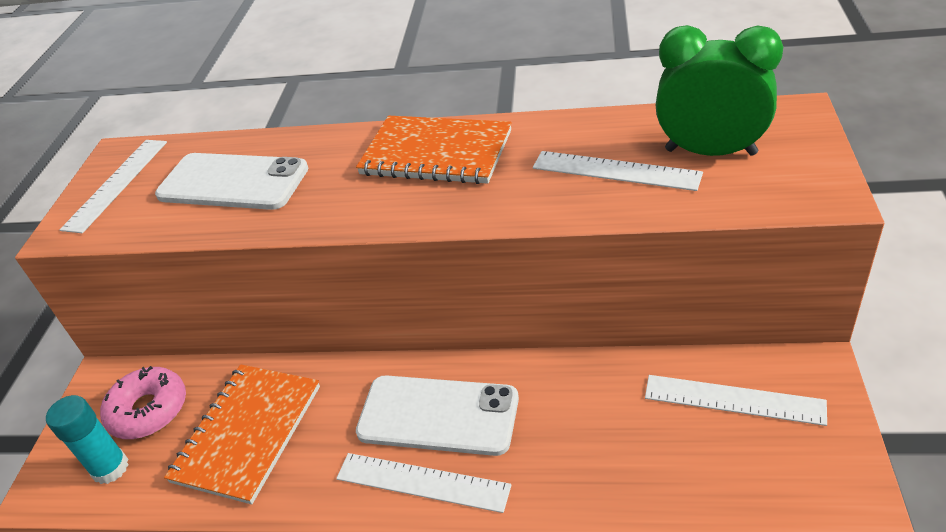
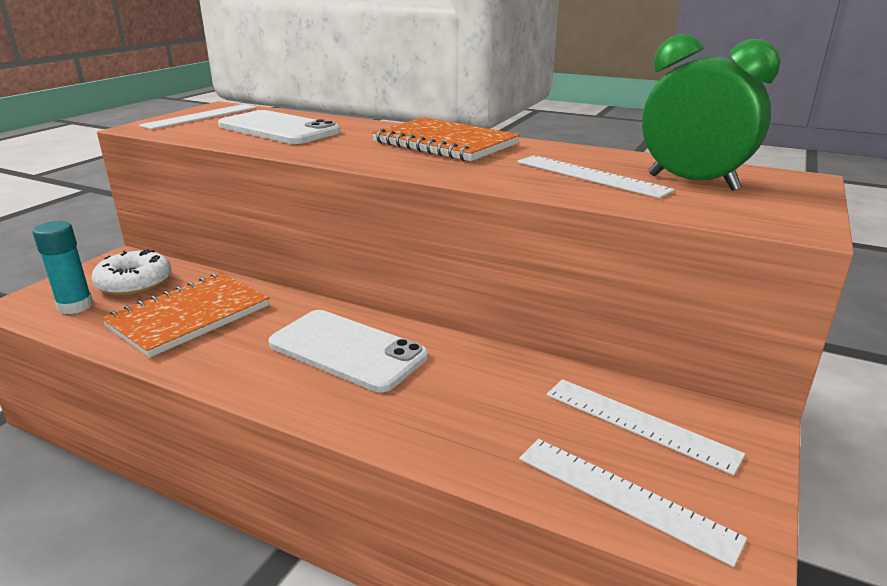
camera: 15 degrees right, 15 degrees down
pink donut [100,366,186,439] -> white donut [91,249,172,296]
white ruler [336,453,511,513] -> white ruler moved to [519,439,747,567]

